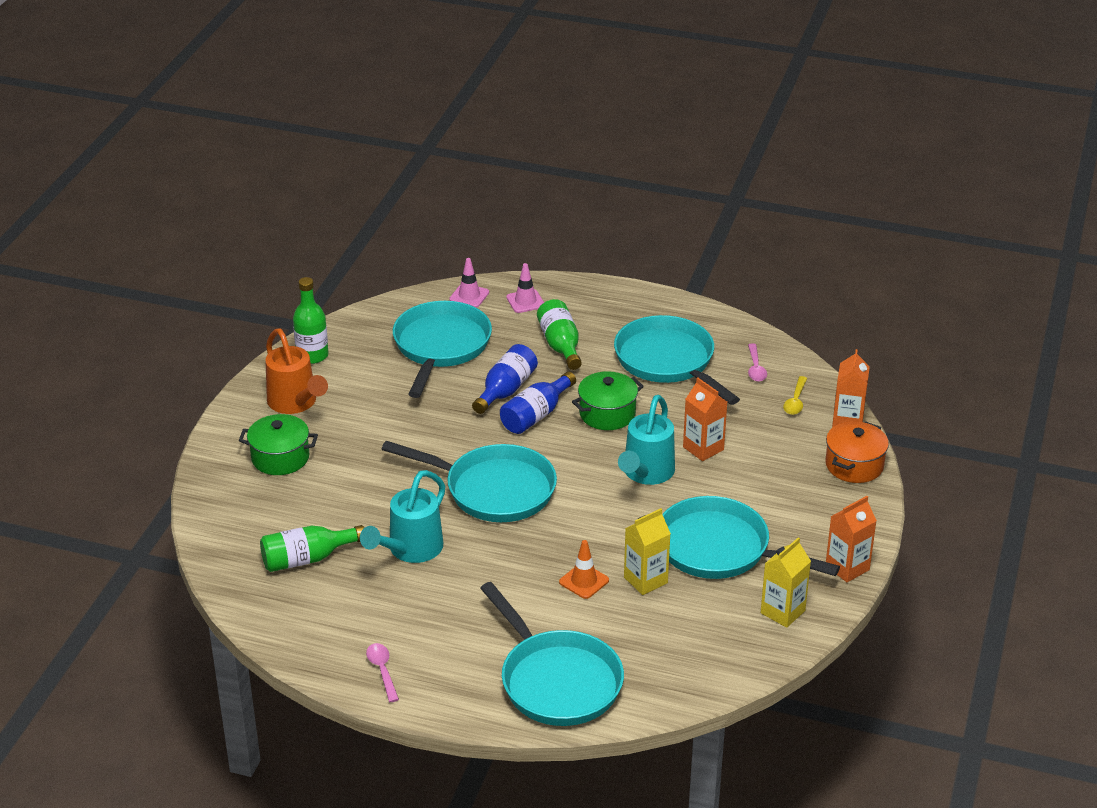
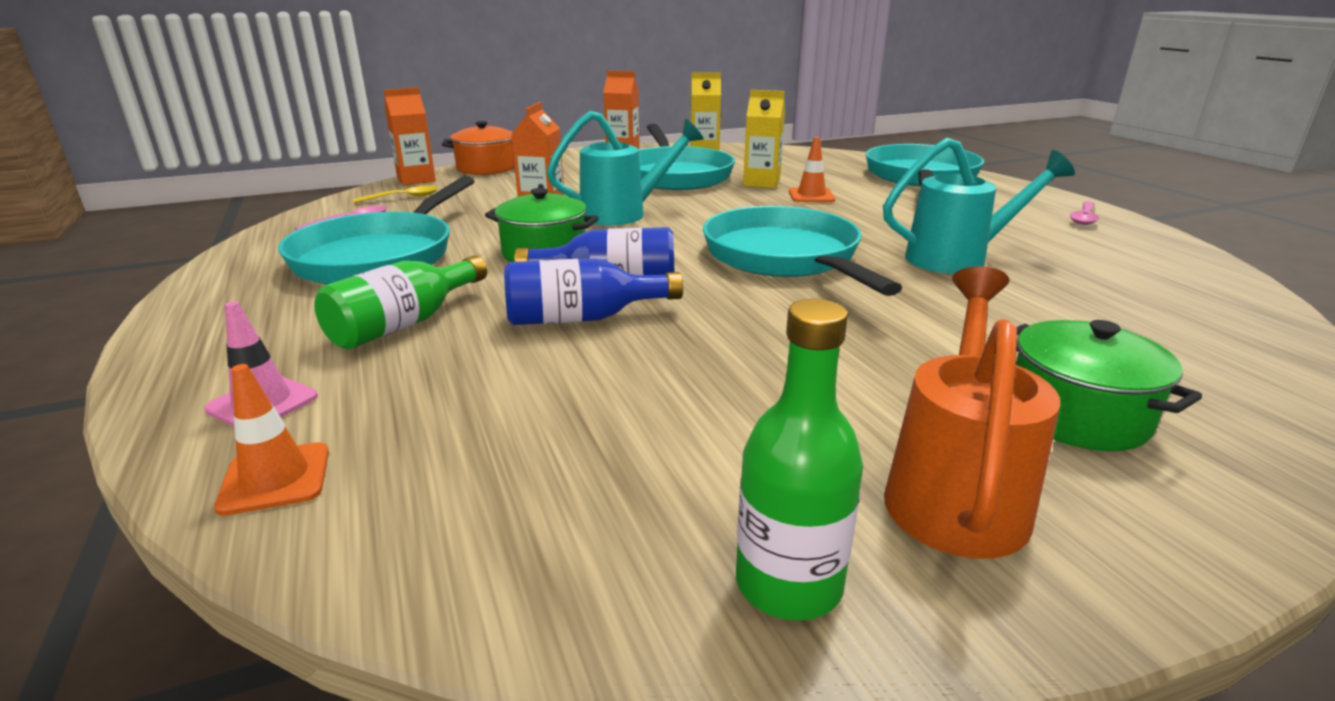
camera: 130 degrees left, 10 degrees down
green bottle [260,525,364,572] -> none
turquoise pan [393,301,492,398] -> none
pink traffic cone [449,258,489,308] -> orange traffic cone [214,364,329,516]

